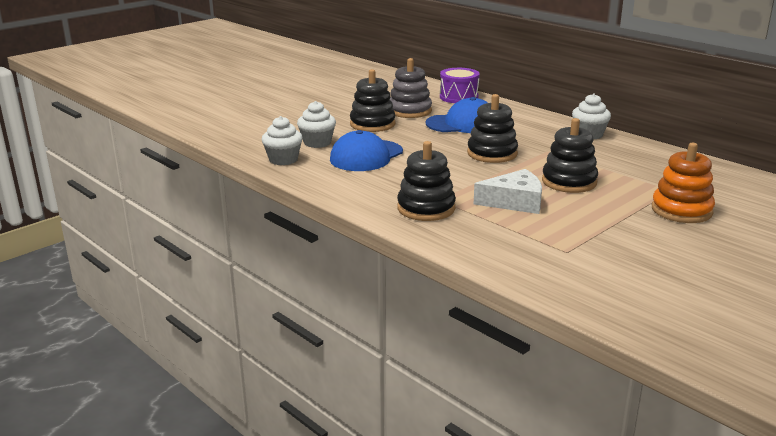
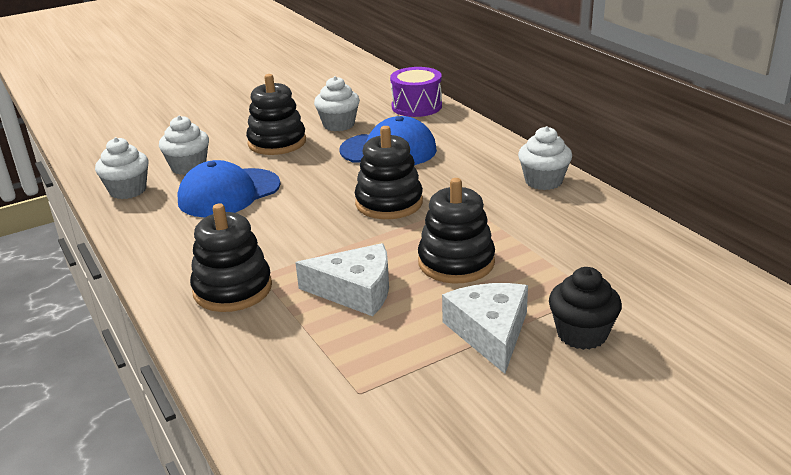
camera: 15 degrees right, 5 degrees up
grey stacking toy [390,58,432,118] -> white cupcake [314,76,360,131]
orange stacking toy [652,143,715,223] -> black cupcake [549,267,622,350]
none -> white cheese [442,283,528,374]

